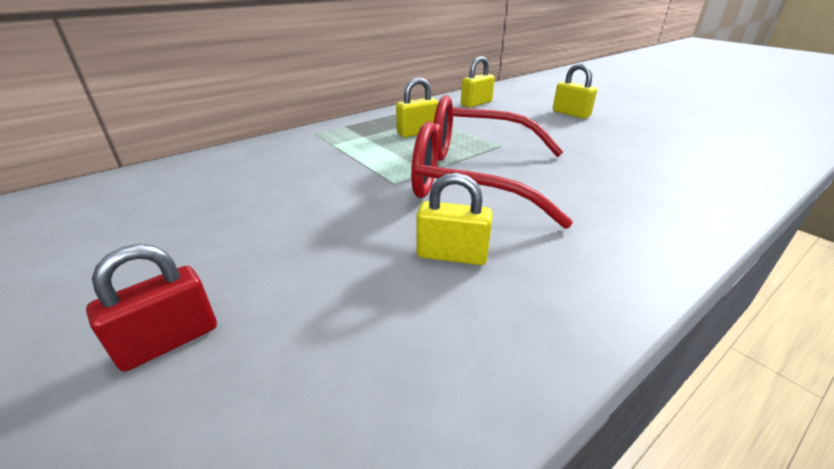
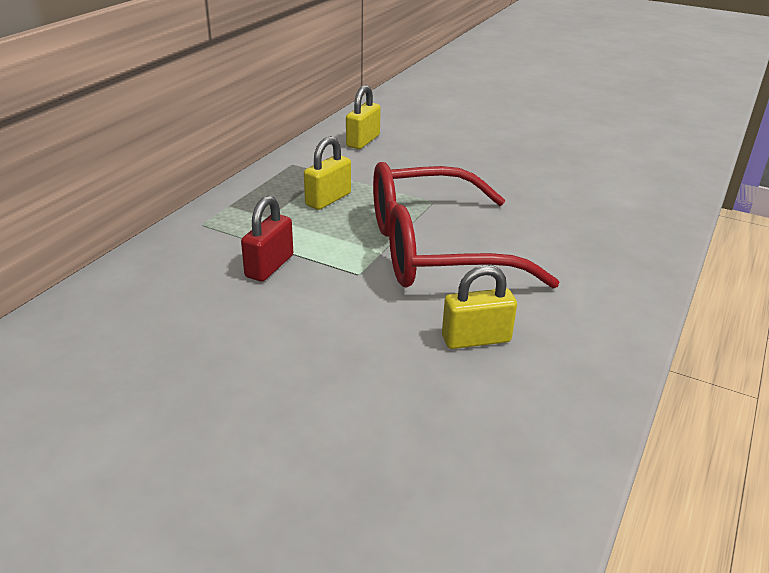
camera: 25 degrees left, 0 degrees up
red padlock [86,244,217,371] -> red padlock moved to [241,196,293,281]
yellow padlock [553,63,597,119] -> none

